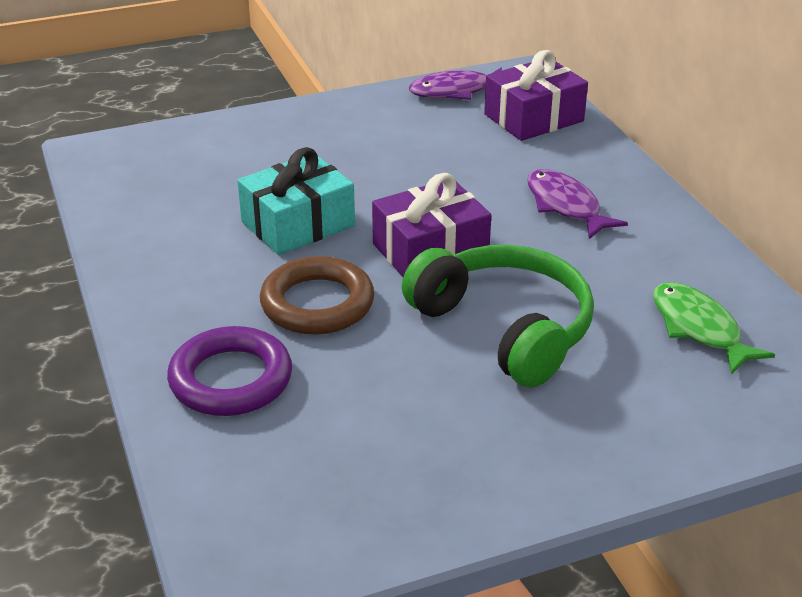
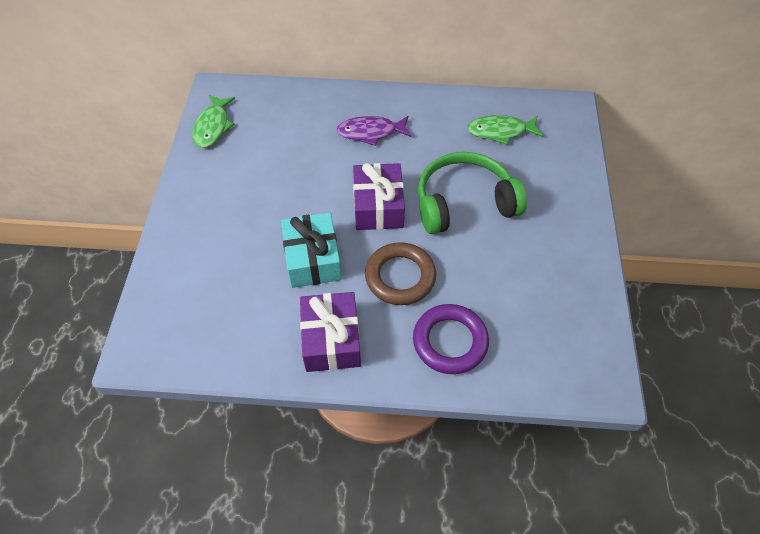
camera: 65 degrees left, 20 degrees up
purple fish [409,67,502,100] -> green fish [192,95,235,148]
purple gift [484,50,588,141] -> purple gift moved to [300,292,361,372]

